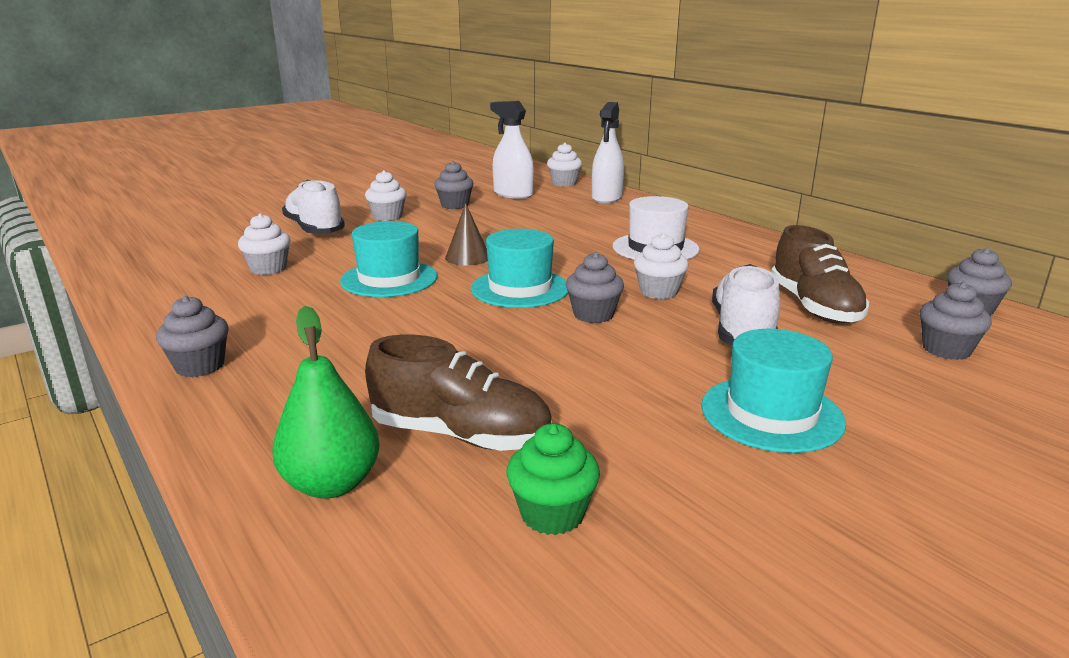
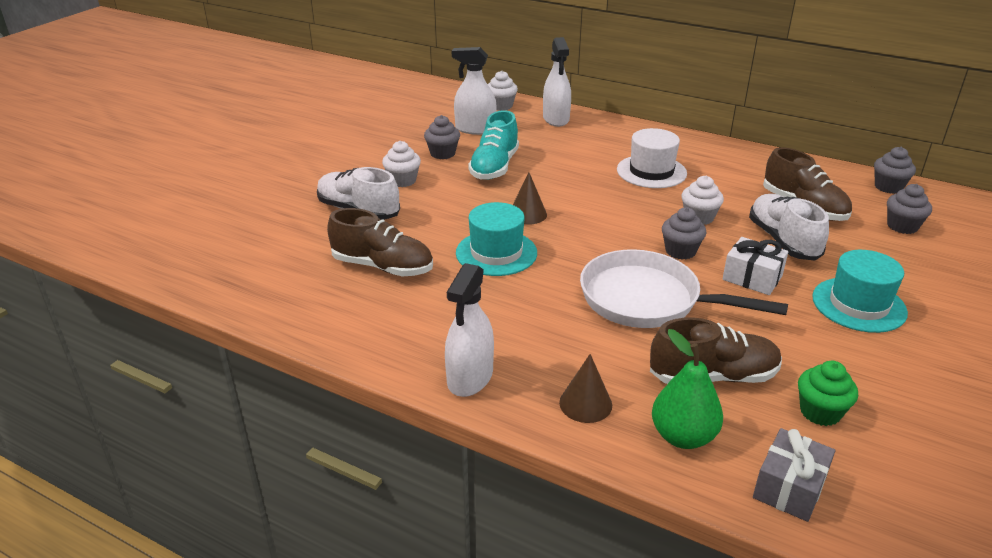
camera: 25 degrees left, 10 degrees up
grey cupcake [156,296,229,377] -> white spray bottle [445,263,494,397]
white cupcake [238,213,291,275] -> brown shoe [327,208,433,276]
turquoise hat [471,229,568,308] -> none
none -> turquoise shoe [468,110,519,180]
none -> brown cone [559,354,612,423]
none -> white pan [580,249,788,328]
none -> white gift [722,237,788,295]
none -> grey gift [753,428,835,522]

